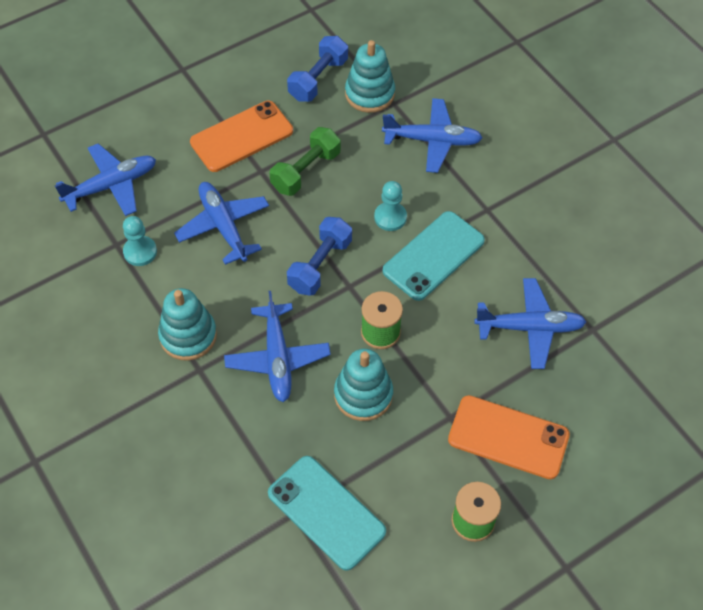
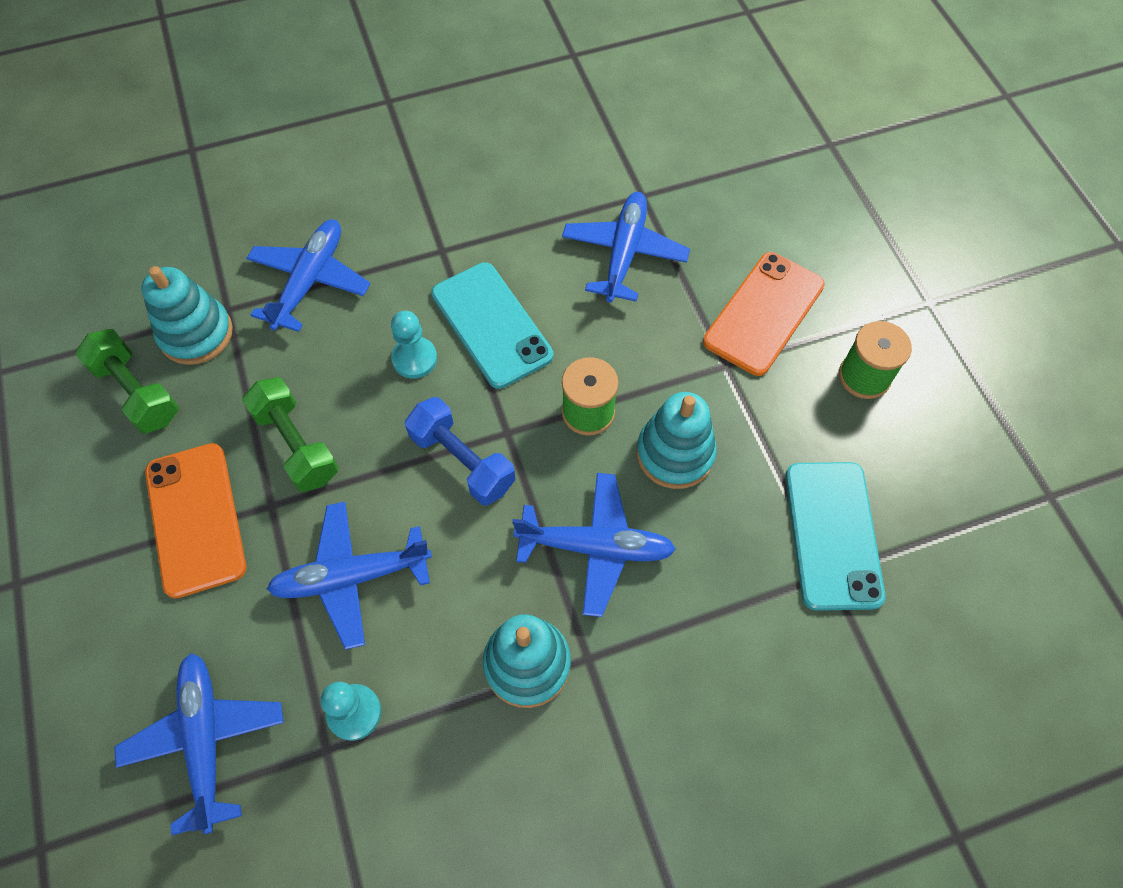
camera: 75 degrees left, 5 degrees up
turquoise phone [268,456,386,571] -> turquoise phone turned 60 degrees counterclockwise [786,462,886,611]
blue dumbbell [287,36,348,102] -> green dumbbell [75,329,179,433]

